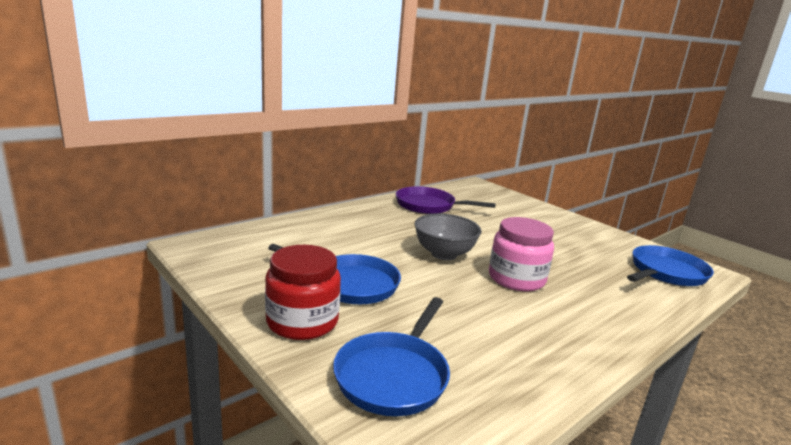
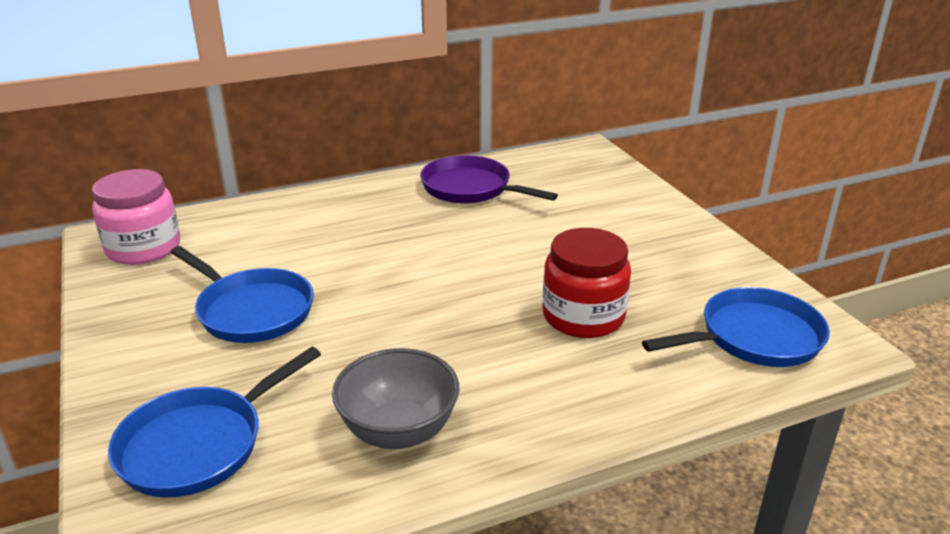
camera: 20 degrees right, 10 degrees up
red jar [265,245,341,340] -> red jar moved to [543,228,631,338]
grey bowl [415,214,482,260] -> grey bowl moved to [332,348,459,449]
pink jar [489,217,554,291] -> pink jar moved to [92,169,180,265]

